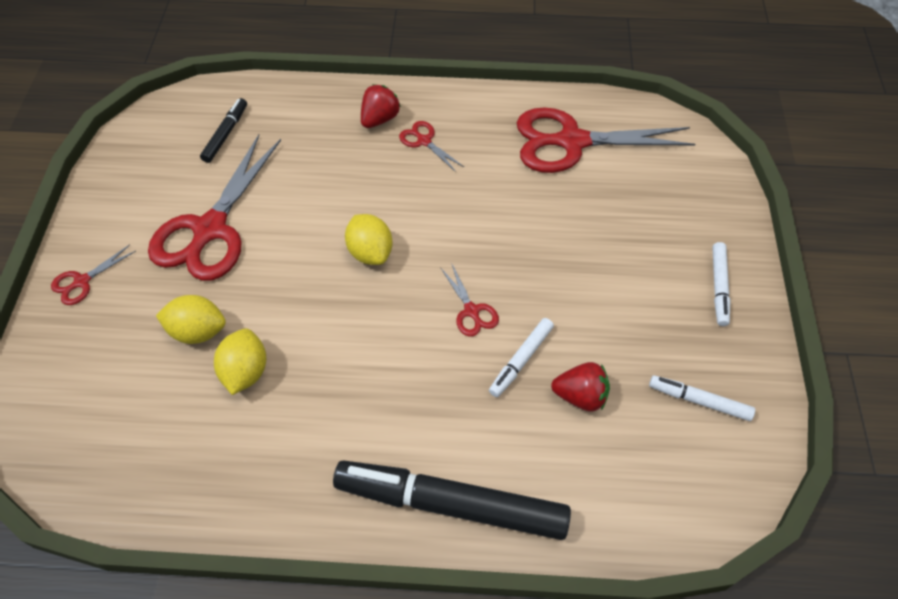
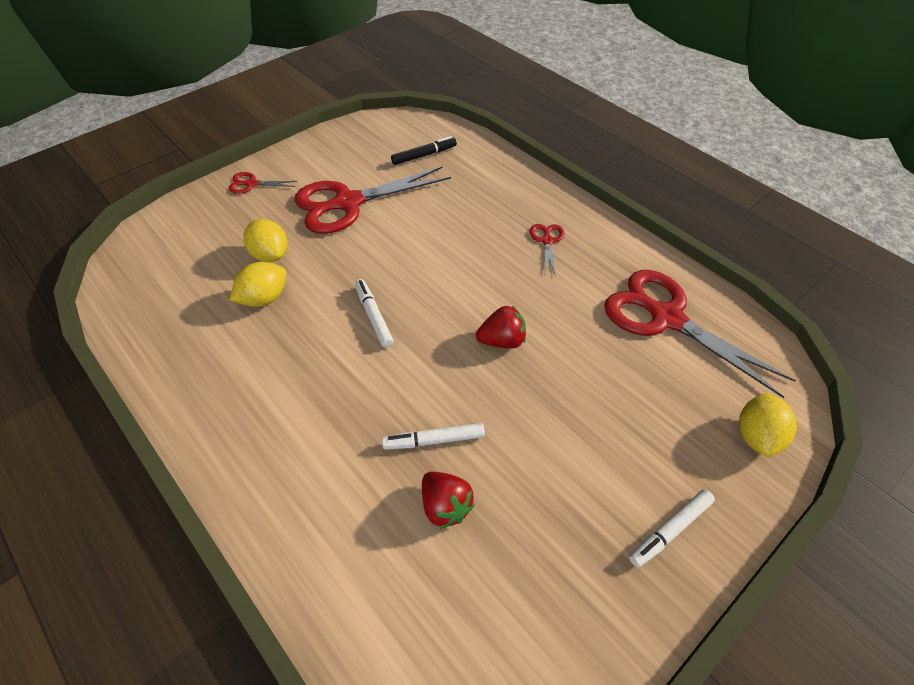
camera: 45 degrees right, 5 degrees down
black marker [333,460,571,540] -> none
yellow lemon [345,214,393,265] -> yellow lemon moved to [739,393,797,457]
red strawberry [361,84,401,128] -> red strawberry moved to [476,305,526,349]
red scissors [441,262,499,337] -> none
white marker [649,375,755,421] -> white marker moved to [355,279,394,348]

